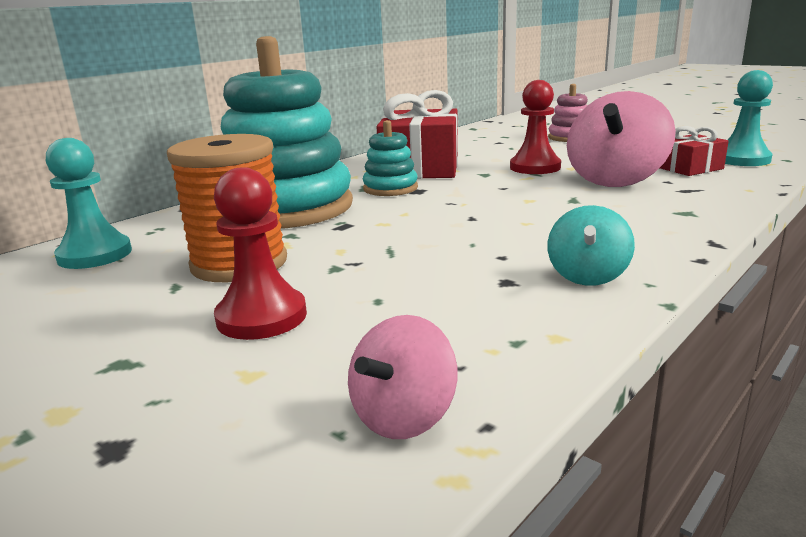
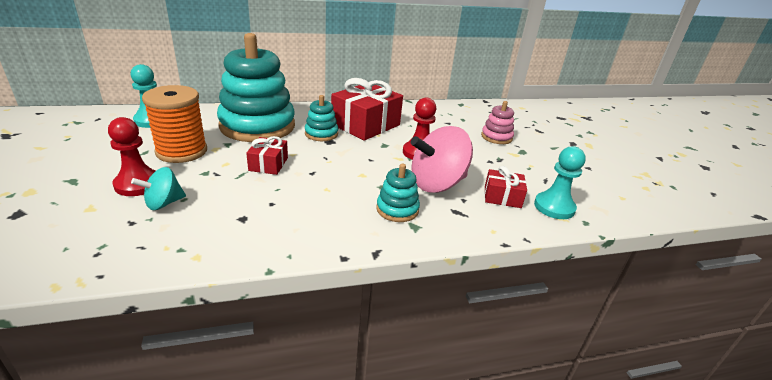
camera: 30 degrees right, 10 degrees up
pink spinning top [348,315,457,439] -> none
turquoise spinning top [548,205,635,286] -> turquoise spinning top moved to [131,167,186,210]
none -> red gift [246,136,288,175]
none -> turquoise stacking toy [376,163,420,222]

